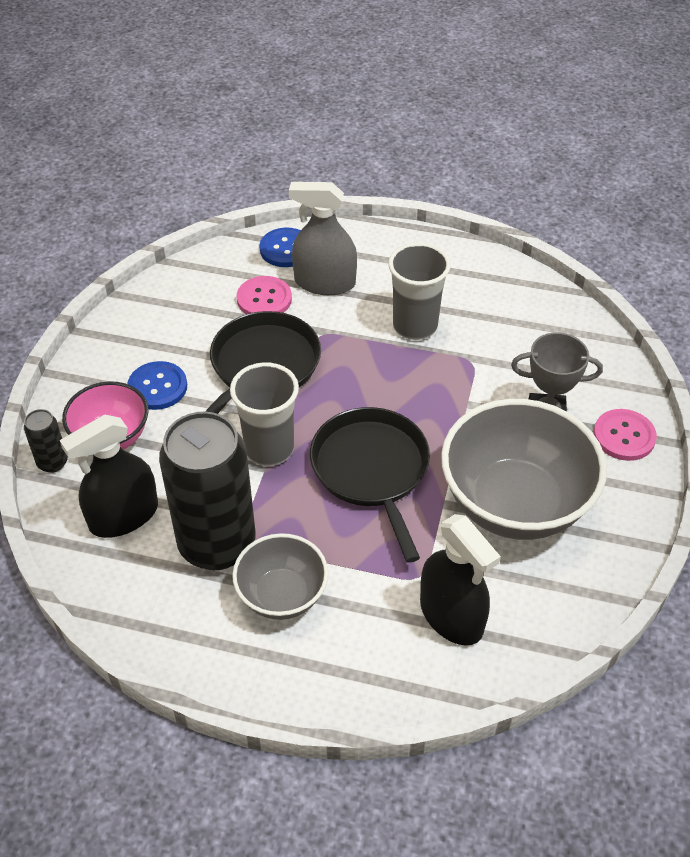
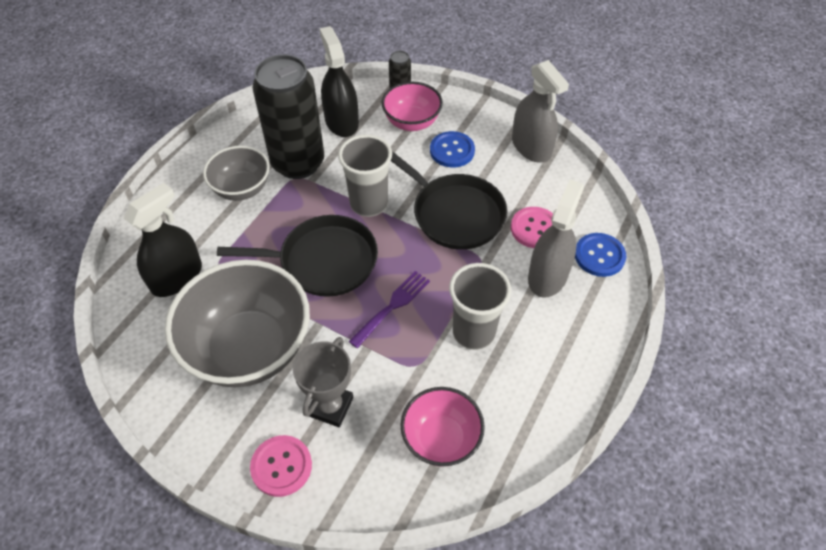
camera: 105 degrees right, 5 degrees up
black spray bottle [420,514,501,646] -> black spray bottle turned 150 degrees clockwise [124,183,202,297]
none -> purple fork [348,271,430,348]
none -> pink bowl [401,387,485,467]
none -> grey spray bottle [512,60,569,163]

